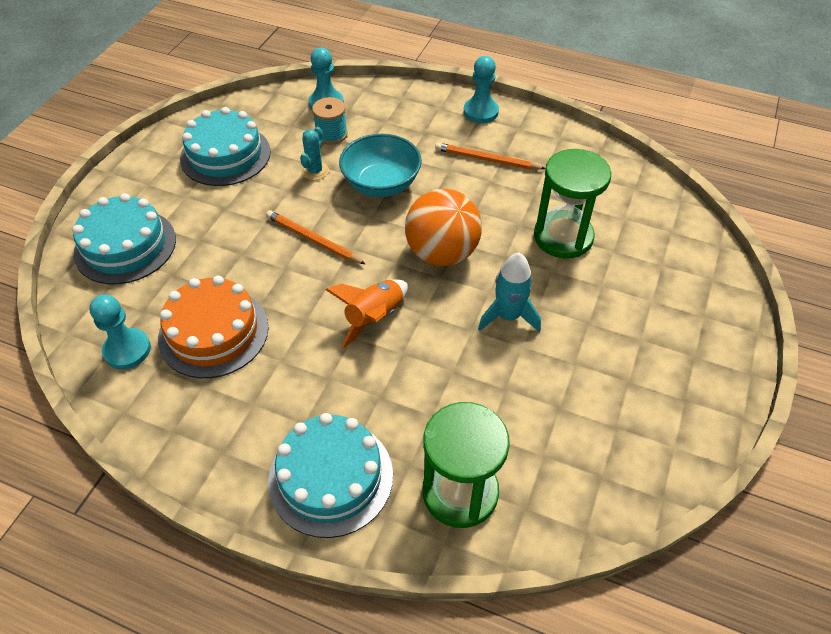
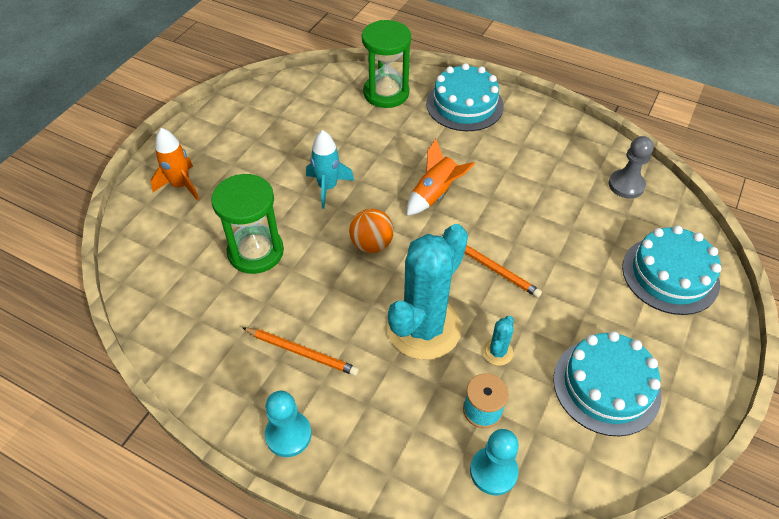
camera: 175 degrees left, 0 degrees up
turquoise pawn [89,295,151,369] -> grey pawn [609,136,653,199]
orange cake [158,275,269,378] -> none
turquoise bowl [339,134,422,197] -> turquoise cactus [387,224,468,360]
orange ball [405,189,482,266] -> orange ball [349,209,394,253], size x0.64
none -> orange rocket [151,128,199,201]

